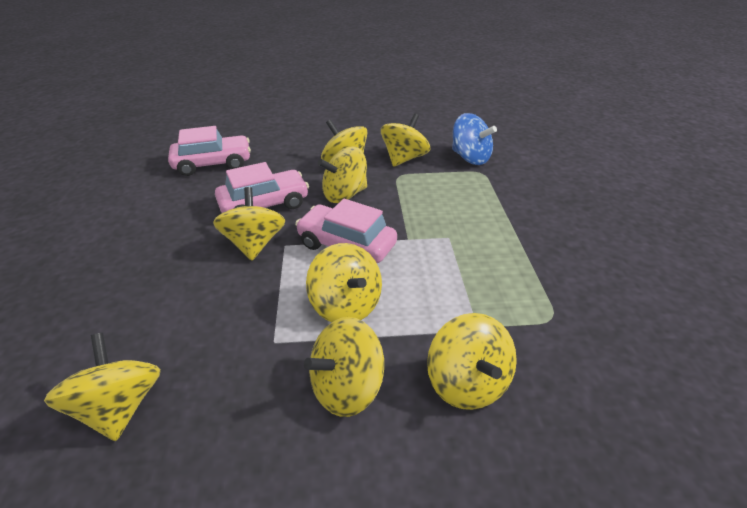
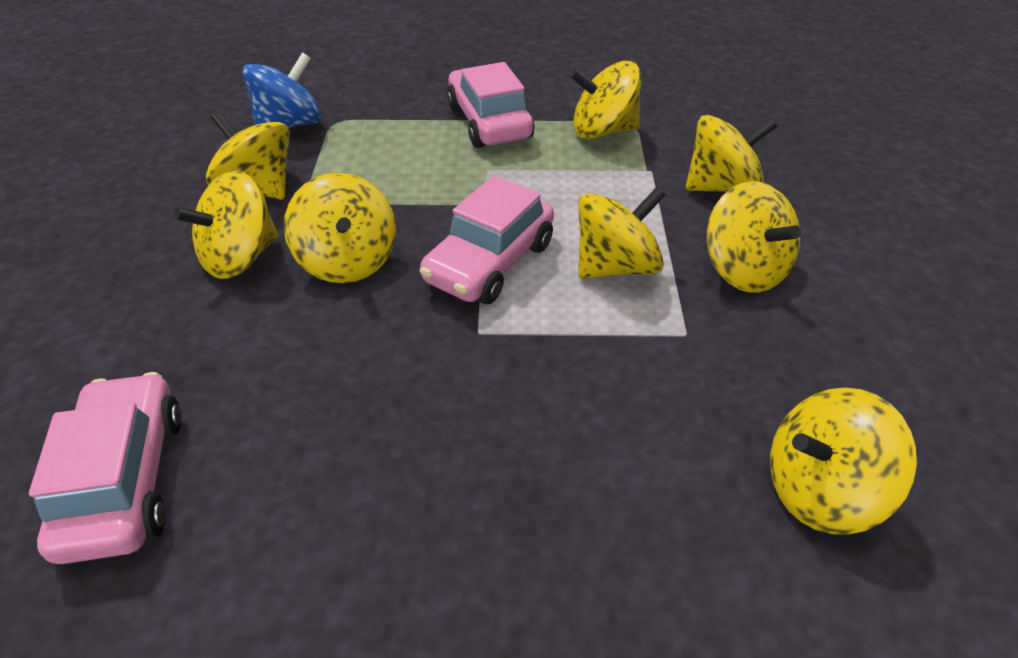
camera: 85 degrees left, 5 degrees up
yellow spinning top [213,187,285,261] -> yellow spinning top moved to [570,61,641,139]
pink car [215,162,309,213] -> pink car moved to [447,62,534,148]

